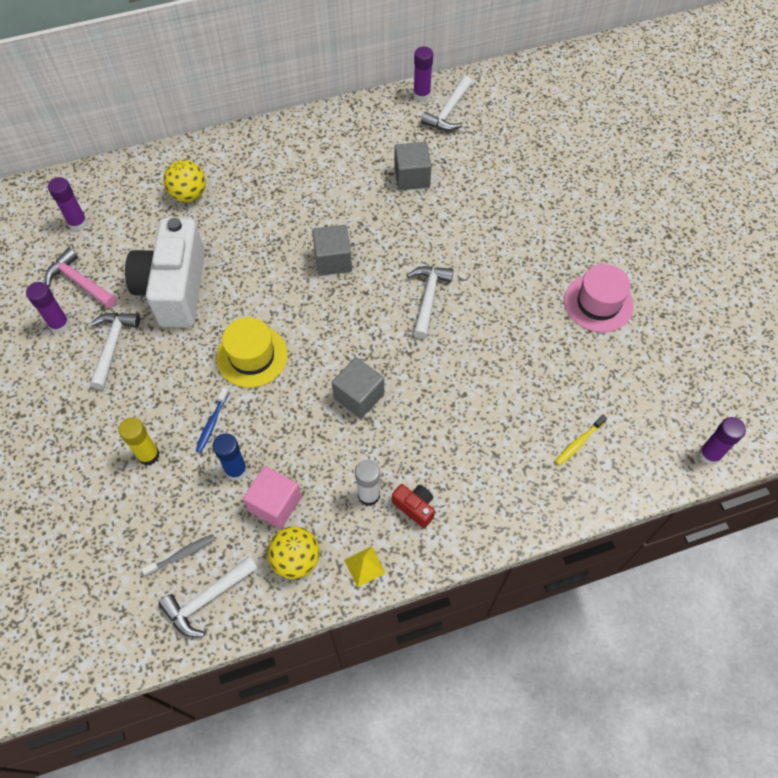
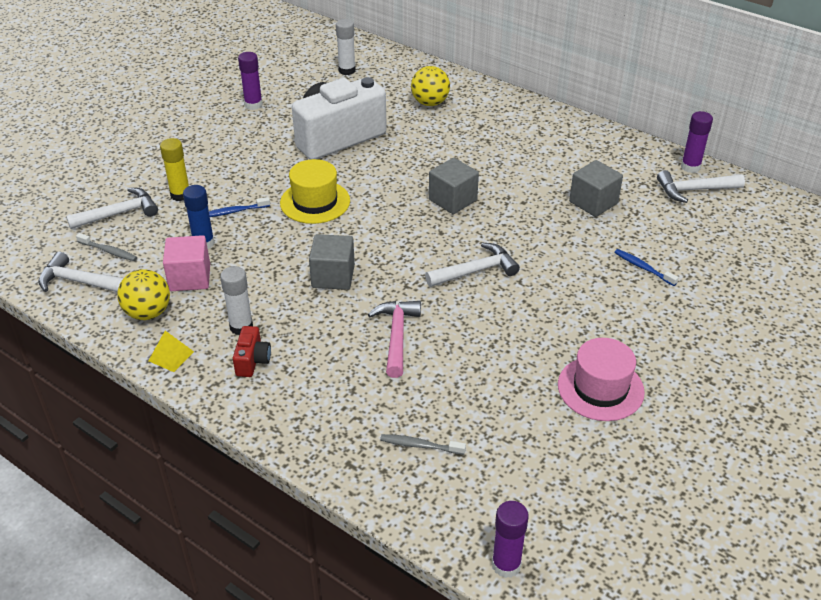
camera: 55 degrees right, 20 degrees down
pink hammer [45,248,117,308] -> pink hammer moved to [368,301,421,378]
purple glue stick [48,177,88,231] -> white glue stick [336,19,356,75]
white hammer [90,313,140,390] -> white hammer moved to [66,188,158,229]
yellow toothbrush [555,415,607,466] -> grey toothbrush [380,434,466,455]
none -> blue toothbrush [614,249,678,286]

